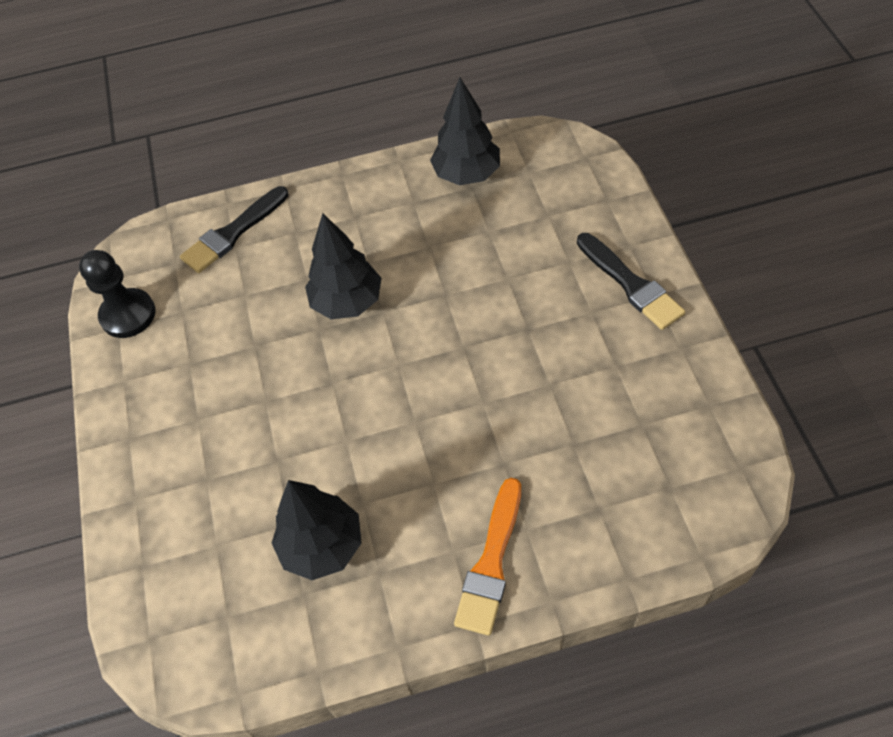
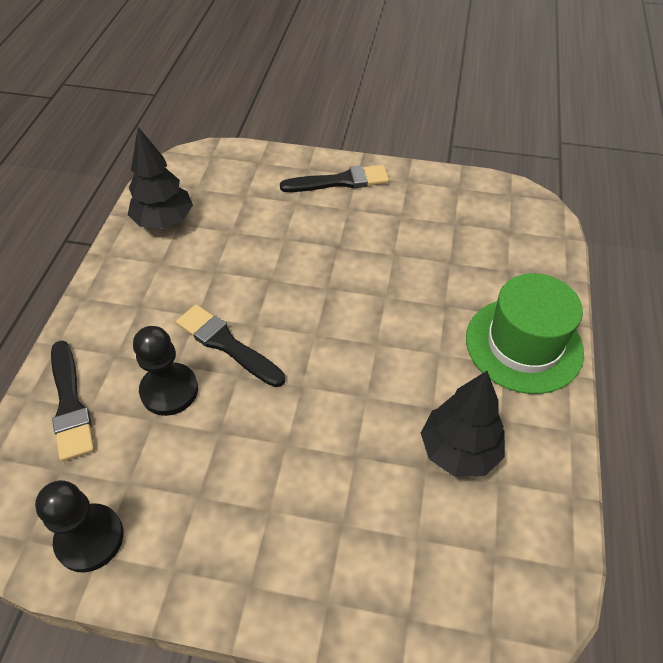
camera: 70 degrees left, 5 degrees down
black tree [305,213,382,319] -> black brush [176,304,285,387]
orange brush [454,478,521,636] -> green hat [466,273,584,394]
none -> black pawn [133,326,198,416]

